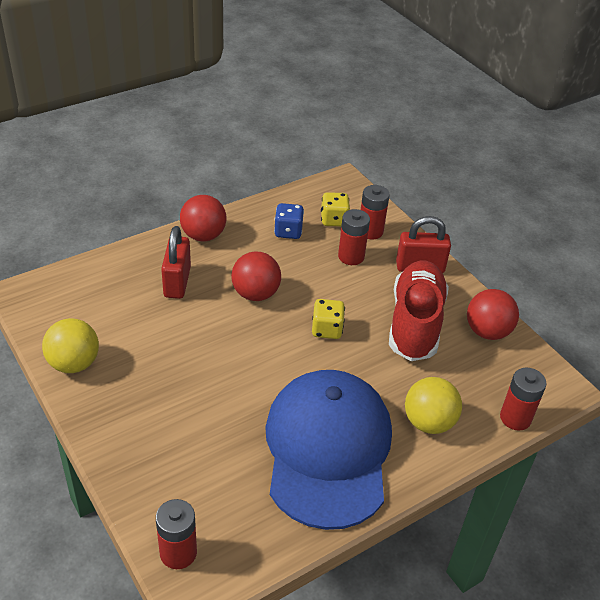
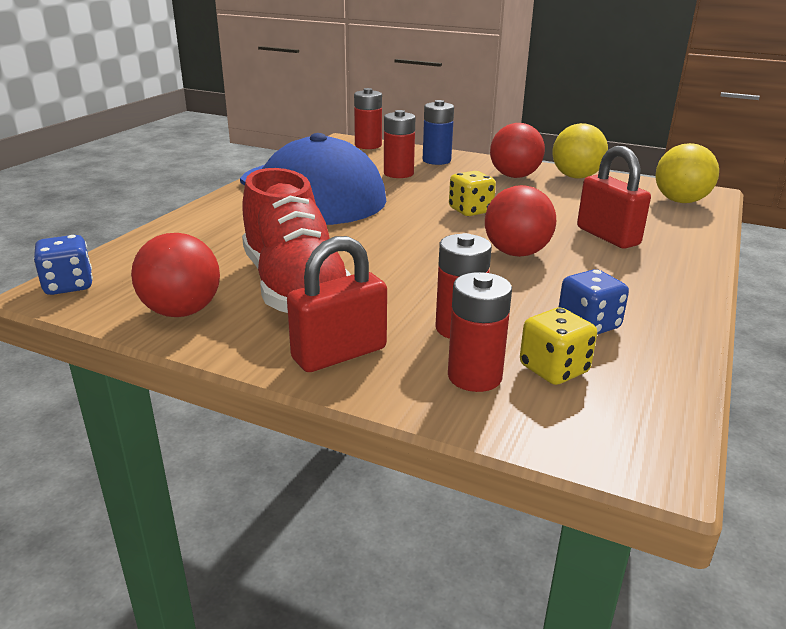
camera: 150 degrees right, 15 degrees down
red ball [180,195,226,241] -> red ball moved to [490,123,545,178]
yellow dice [312,299,345,339] -> yellow dice moved to [449,171,496,216]
yellow ball [405,377,462,434] -> yellow ball moved to [656,143,719,203]
red battery [500,368,547,431] -> red battery moved to [384,110,415,178]
none -> blue dice [33,235,93,295]
none -> blue battery [423,100,454,165]

